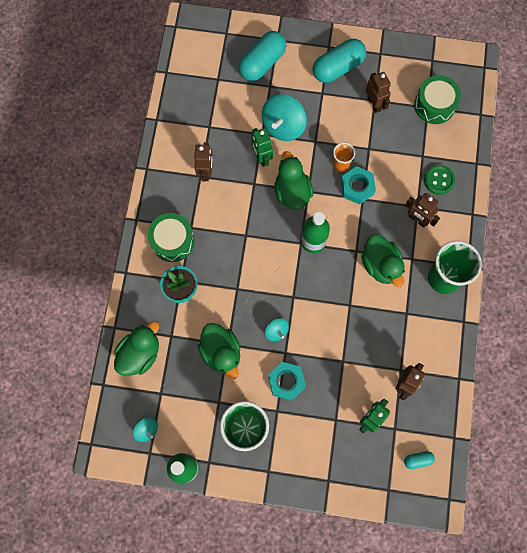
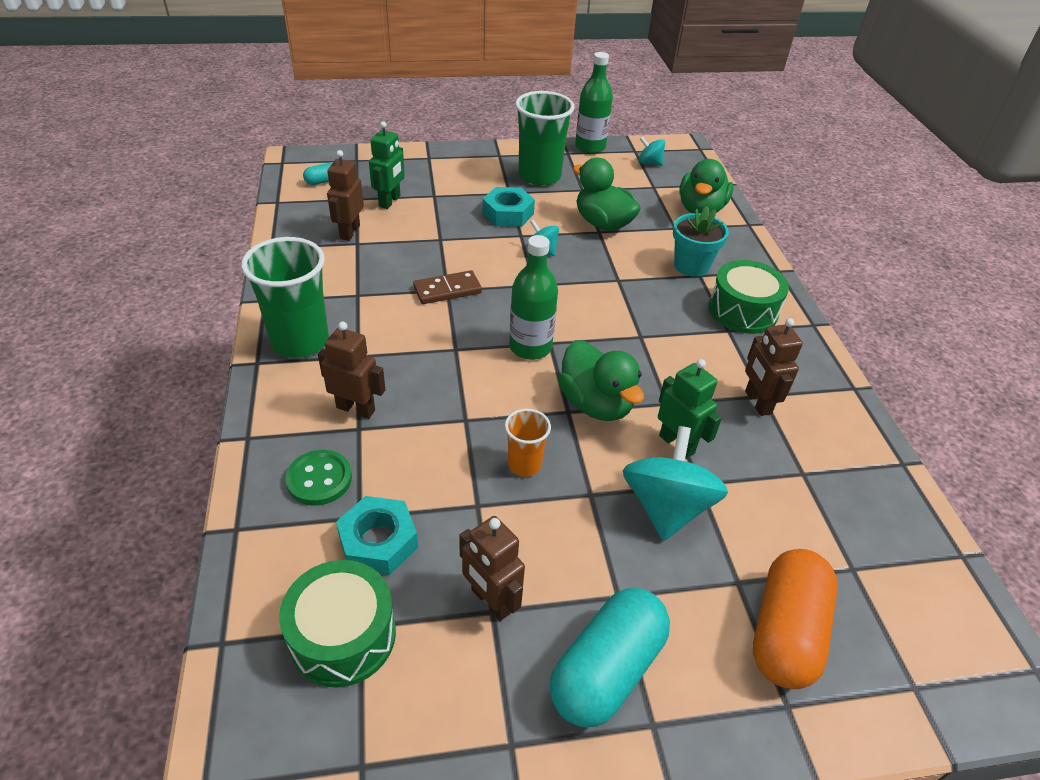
camera: 160 degrees right, 30 degrees down
turquoise capsule [238,31,286,81] -> orange capsule [753,549,838,689]
turquoise nut [341,166,376,204] -> turquoise nut moved to [336,496,418,575]
green duck [361,234,405,287] -> none
none -> brown domino [413,270,482,304]

